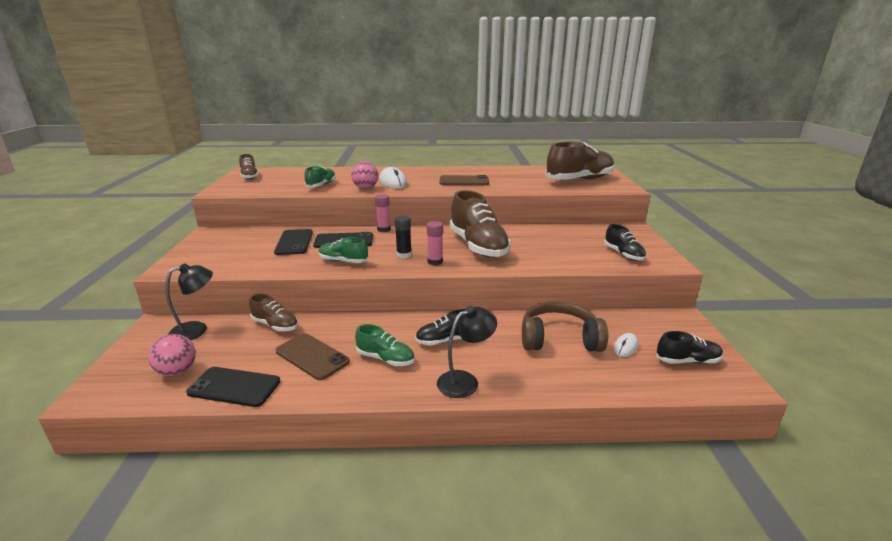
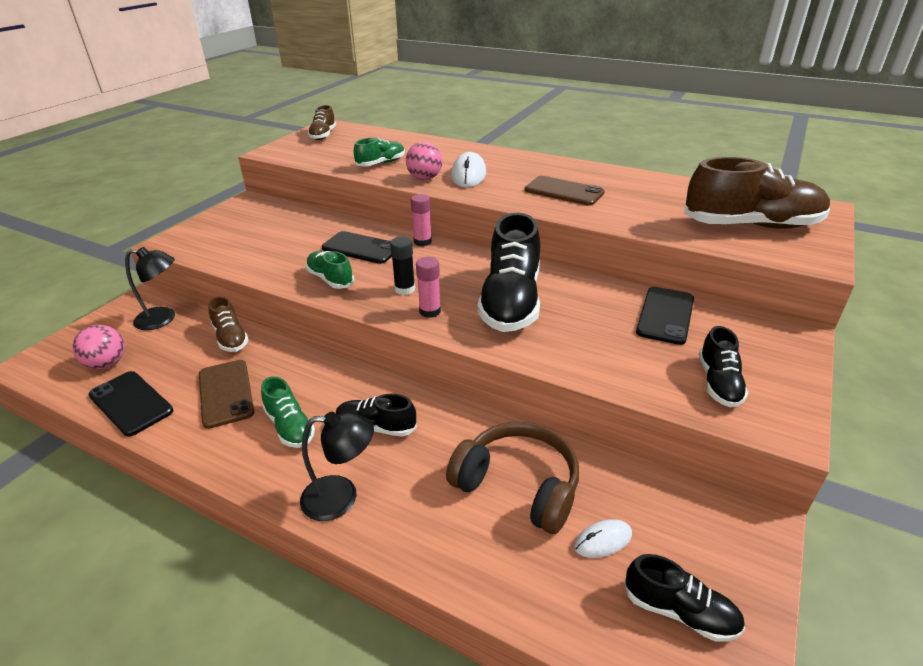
camera: 30 degrees right, 10 degrees up
black phone [274,229,313,255] -> black phone moved to [636,287,694,345]
brown shoe [450,190,511,258] -> black shoe [478,213,540,332]

